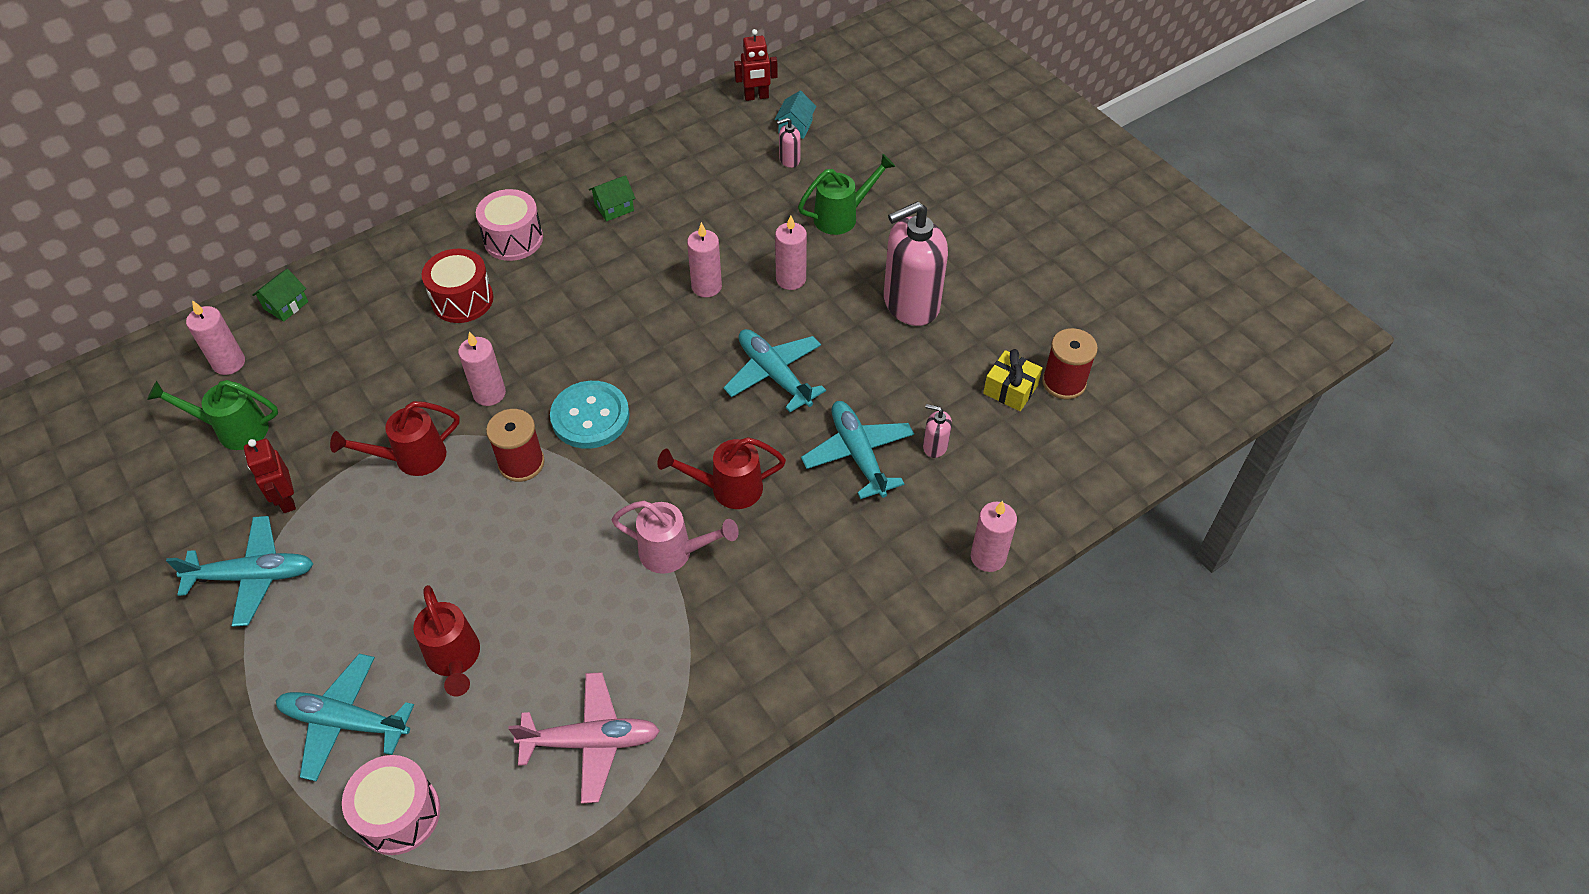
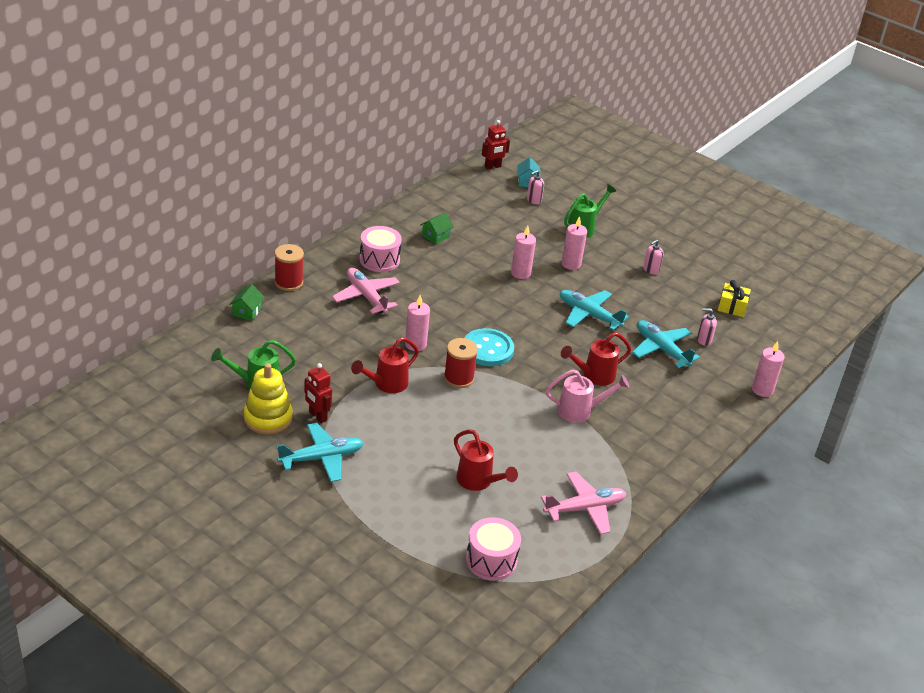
camera: 20 degrees left, 15 degrees down
pink candle [186,300,245,375] -> none
turquoise plane [276,654,414,781] -> none
red drum [422,249,493,323] -> pink plane [332,268,400,314]
pink soap dispenser [884,201,948,326] -> pink soap dispenser [643,239,664,274], size x0.42
red spool [1042,328,1098,399] -> red spool moved to [275,244,304,291]
none -> yellow stacking toy [244,363,293,434]

